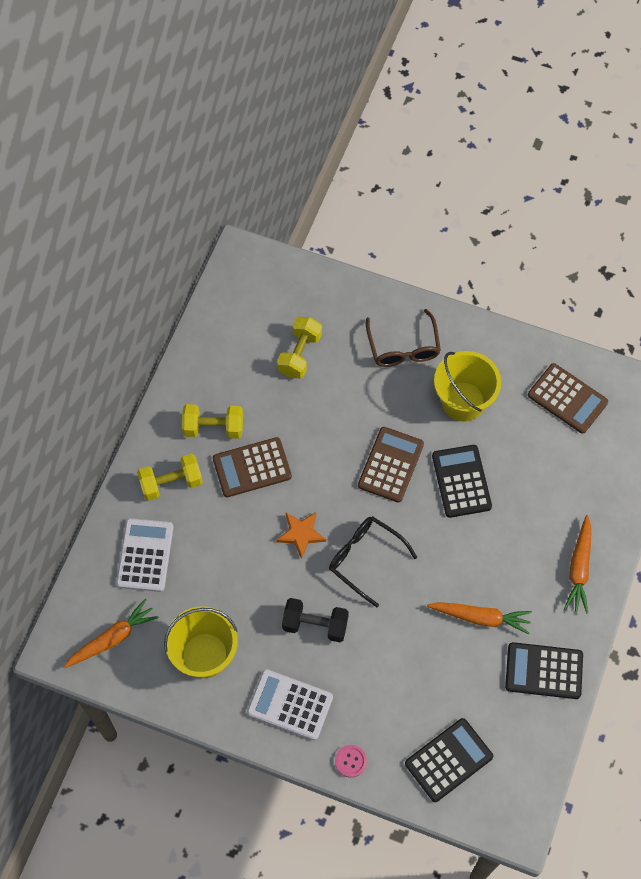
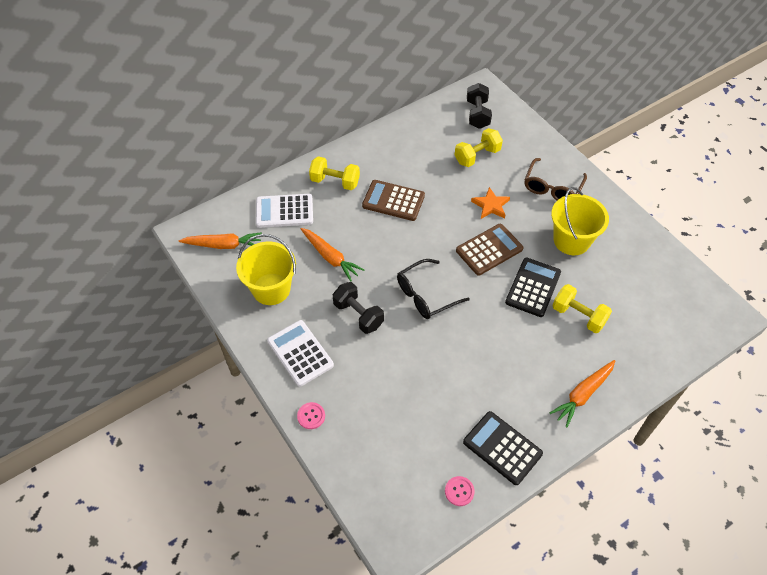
camera: 35 degrees right, 10 degrees down
white calculator [116,518,173,592] -> white calculator turned 135 degrees counterclockwise [256,194,313,228]
yellow dumbbell [182,404,243,439] -> yellow dumbbell moved to [552,284,612,333]
orange star [276,512,326,559] -> orange star moved to [471,187,510,219]
black glasses [329,516,417,607] -> black glasses turned 105 degrees counterclockwise [397,259,470,319]
black calculator [405,718,493,802] -> none
orange carrot [427,602,532,634] -> orange carrot moved to [301,228,364,282]
brown calculator [528,363,608,434] -> none
none -> pink button [445,476,475,506]
none -> black dumbbell [467,83,492,129]

